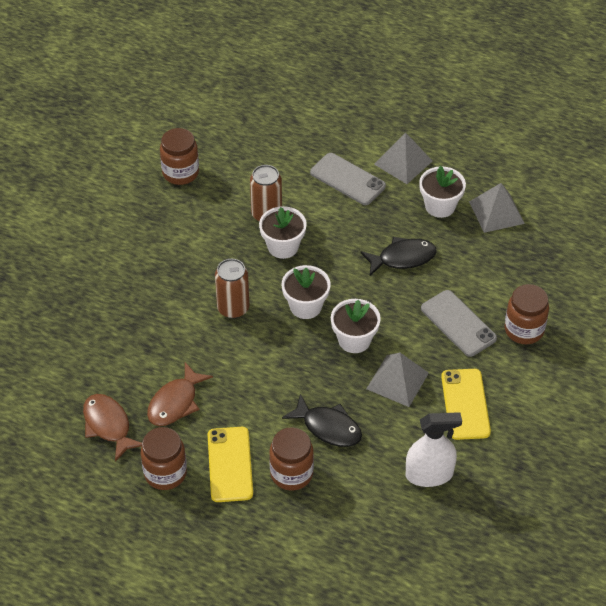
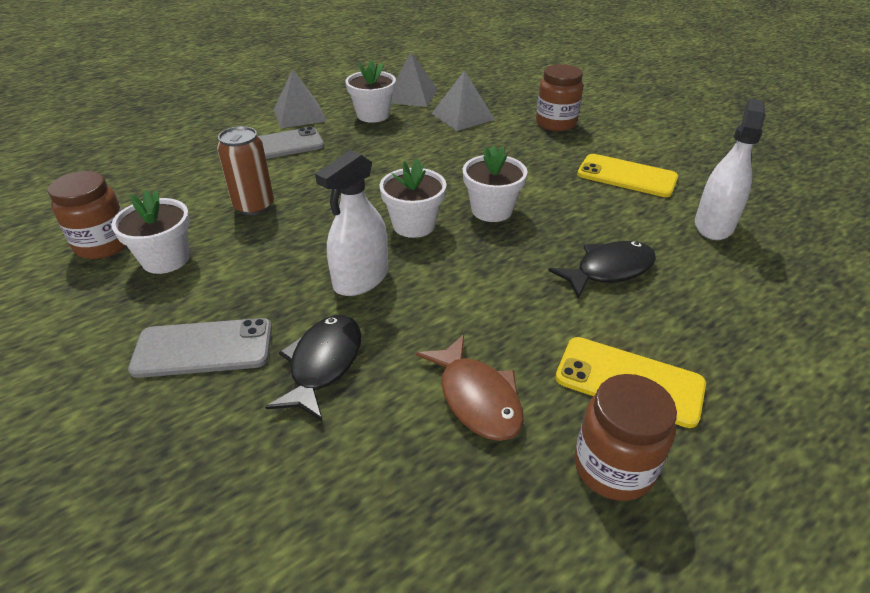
camera: 60 degrees left, 10 degrees down
brown fish [83,394,142,462] -> none
brown can [215,259,249,318] -> white spray bottle [315,150,388,296]
white flower pot [259,206,307,259] -> white flower pot moved to [111,190,190,274]
brown jar [269,427,314,490] -> none
black fish [360,237,437,276] -> black fish moved to [265,315,361,422]
grey pyramid [367,353,429,407] -> grey pyramid moved to [431,70,495,131]
grey phone [421,290,497,357] -> grey phone moved to [128,318,272,378]

